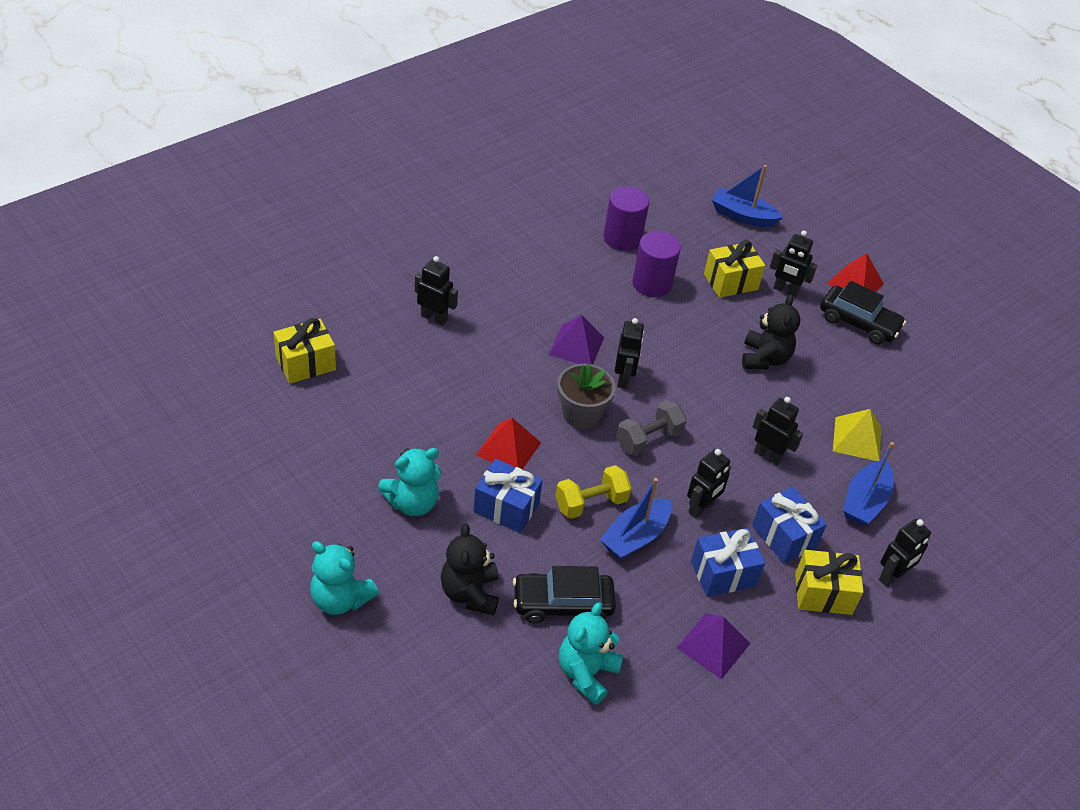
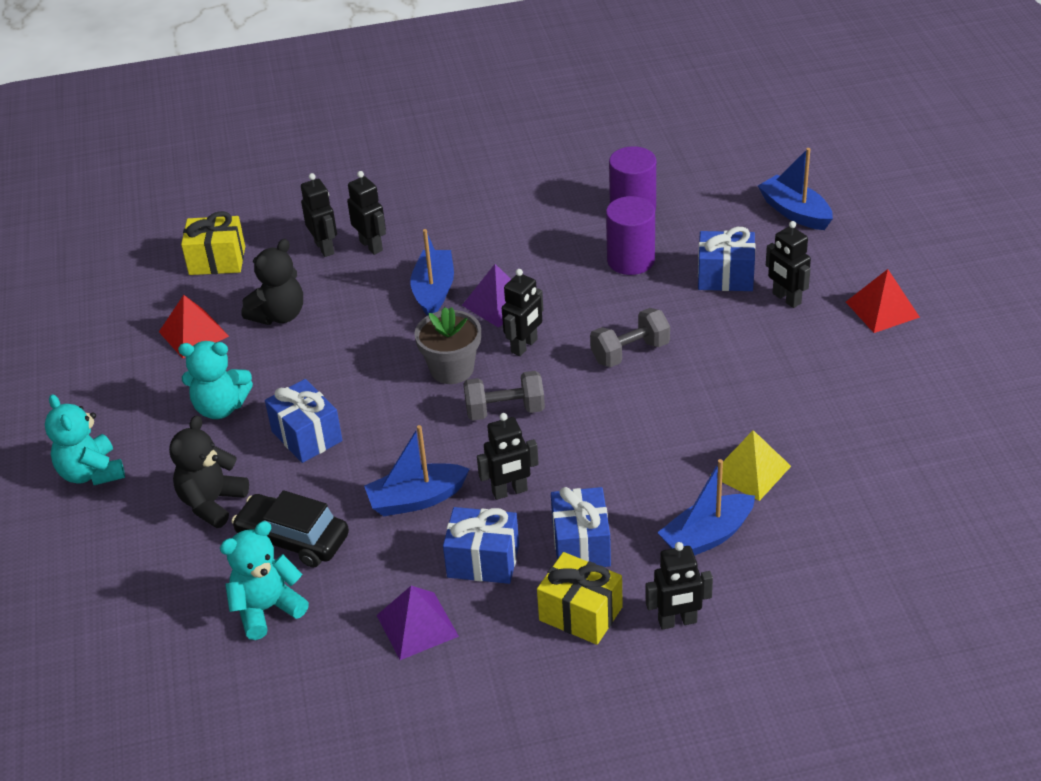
camera: 35 degrees right, 5 degrees down
red pyramid [476,418,541,470] -> red pyramid moved to [159,295,229,359]
yellow dumbbell [555,465,631,519] -> none
yellow gift [704,240,765,298] -> blue gift [698,227,756,291]
black teddy bear [742,294,800,369] -> black teddy bear moved to [242,239,303,325]
black robot [753,397,803,466] -> black robot moved to [301,173,337,257]
black car [820,281,906,345] -> none
none -> blue boat [410,229,454,316]
none -> grey dumbbell [590,308,670,367]

